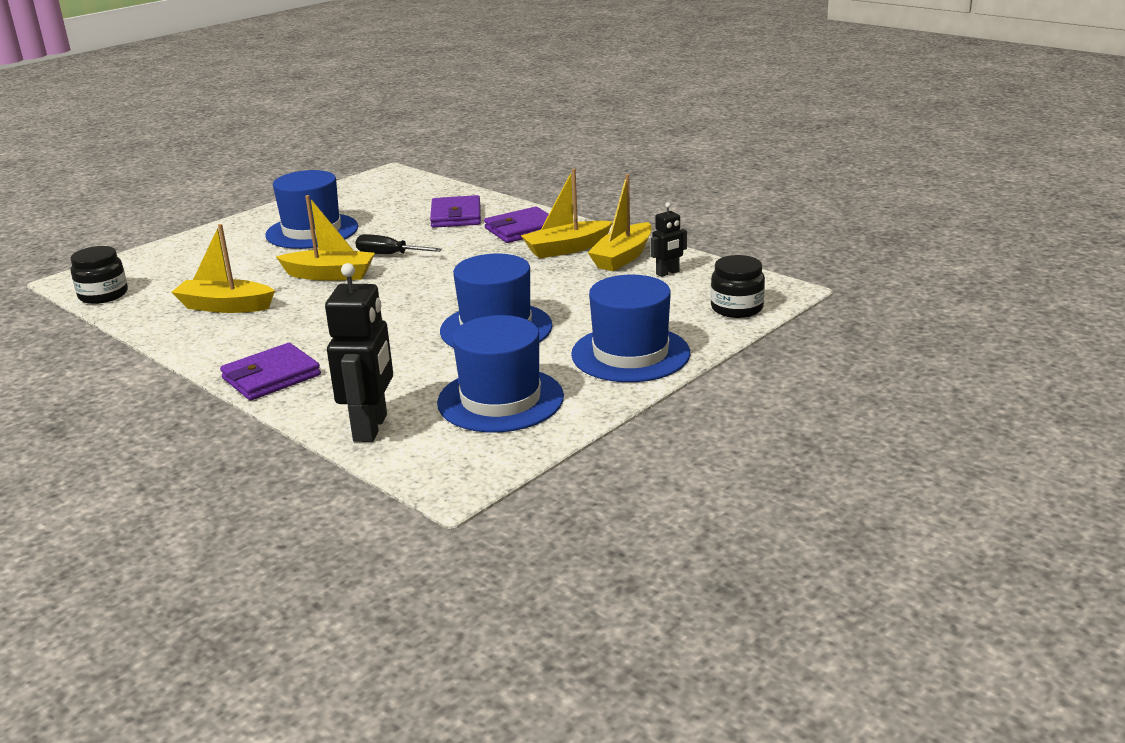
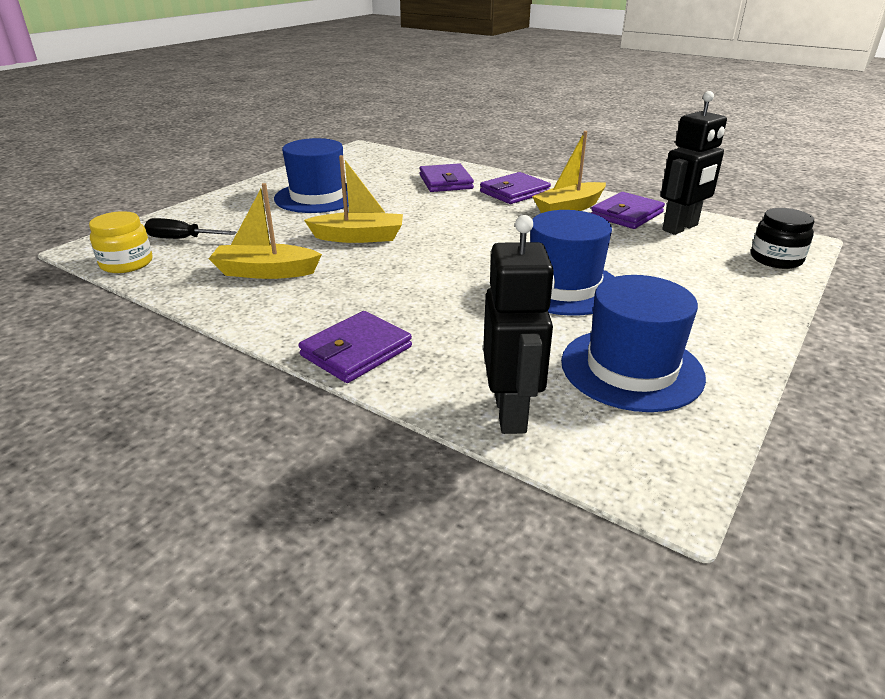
camera: 10 degrees left, 5 degrees up
black jar [70,246,128,304] -> yellow jar [89,211,152,273]
black screwdriver [355,234,442,254] -> black screwdriver moved to [144,218,237,239]
blue hat [571,275,690,382] -> none
yellow boat [588,174,652,271] -> purple wallet [591,192,665,229]
black robot [650,202,687,277] -> black robot [661,91,727,235], size x1.89

